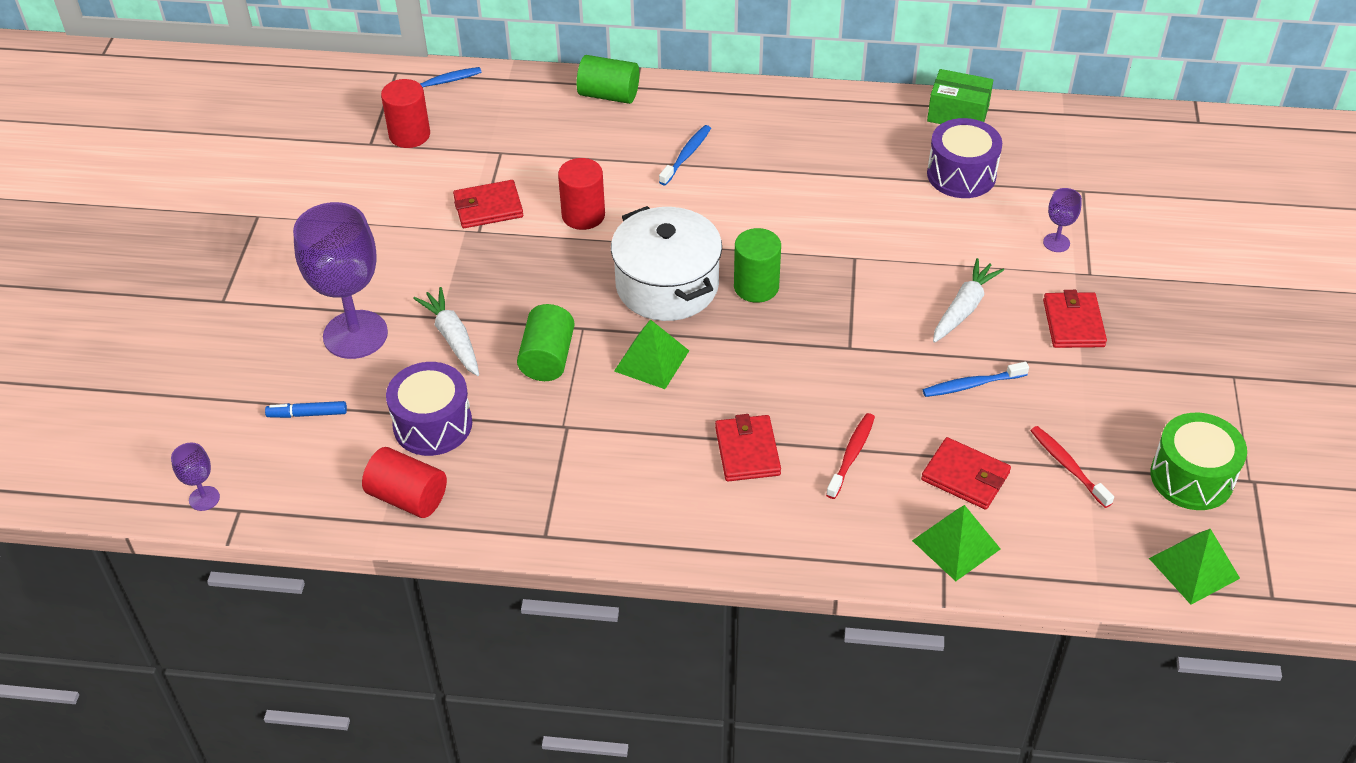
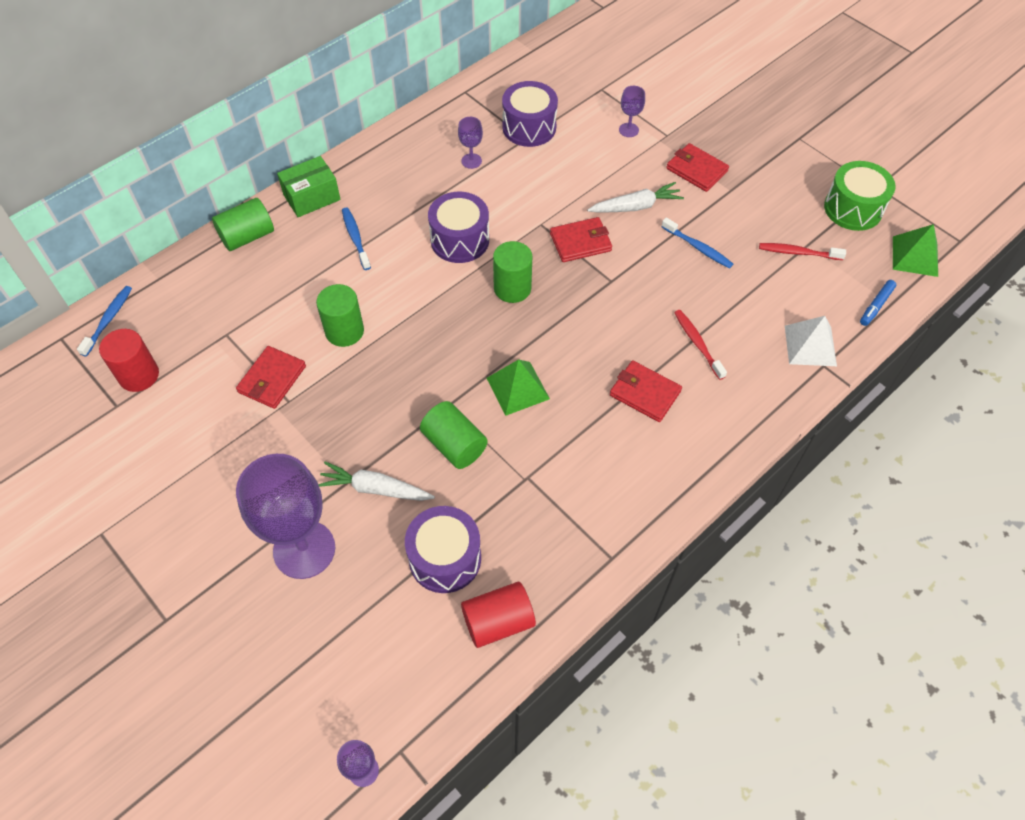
camera: 50 degrees left, 10 degrees up
blue marker [265,401,347,418] -> blue marker moved to [860,280,896,326]
red cylinder [558,158,605,230] -> green cylinder [316,284,364,347]
white pot [611,206,722,321] -> none
green pyramid [912,505,1000,581] -> white pyramid [785,316,837,366]
red wallet [921,437,1011,510] -> red wallet moved to [550,217,612,262]
blue toothbrush [923,362,1029,397] -> blue toothbrush turned 75 degrees counterclockwise [661,217,733,269]
green box [927,69,993,124] -> green box moved to [277,156,341,217]
white carrot [933,258,1004,343] -> white carrot turned 90 degrees clockwise [587,182,684,213]
none -> purple drum [428,192,489,263]
none -> purple goblet [458,117,483,169]

